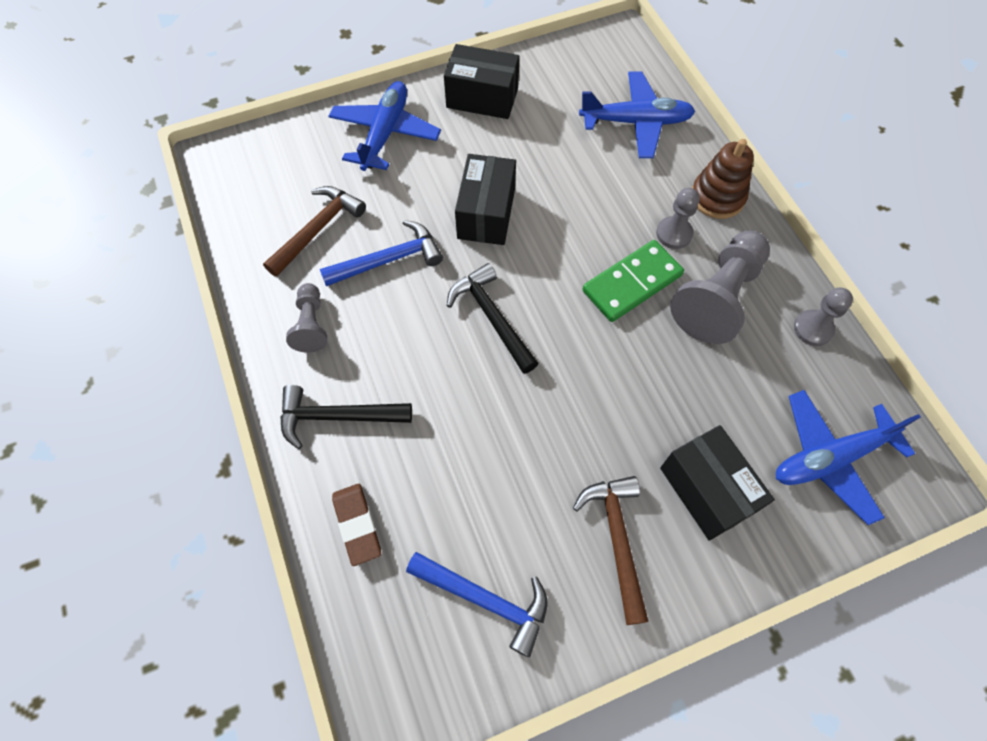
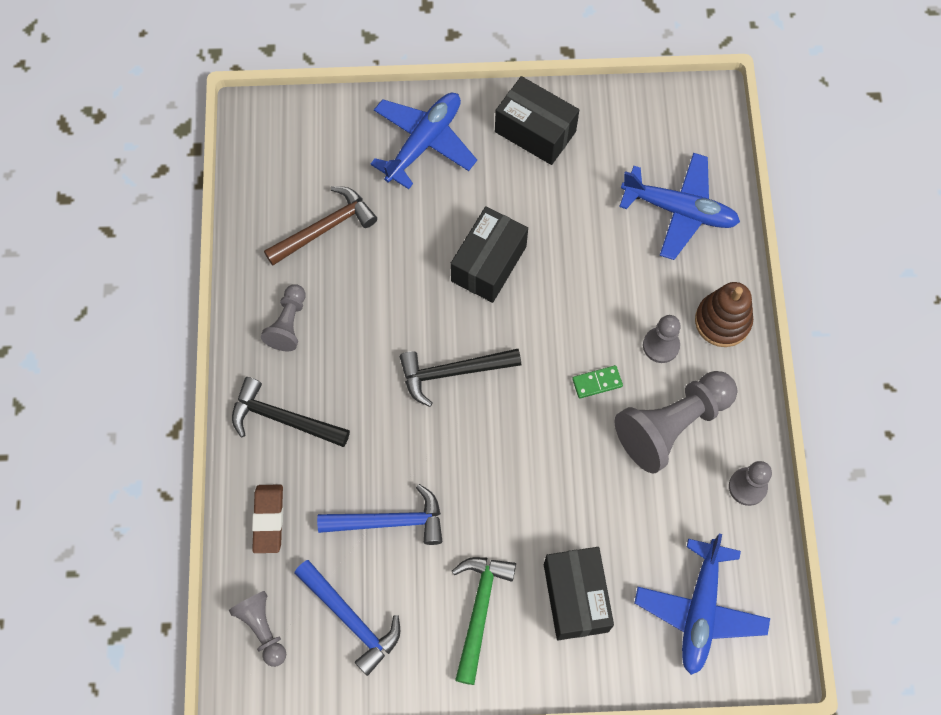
camera: 20 degrees right, 5 degrees up
blue hammer [320,220,443,286] -> blue hammer moved to [317,484,443,545]
black hammer [447,263,539,374] -> black hammer turned 90 degrees counterclockwise [400,349,521,407]
brown hammer [573,476,649,625] -> green hammer [452,557,516,685]
green domino [582,240,684,322] -> green domino [572,365,623,399], size x0.49
blue plane [776,390,921,525] -> blue plane turned 75 degrees counterclockwise [634,534,770,675]
none -> grey pawn [229,591,286,667]

